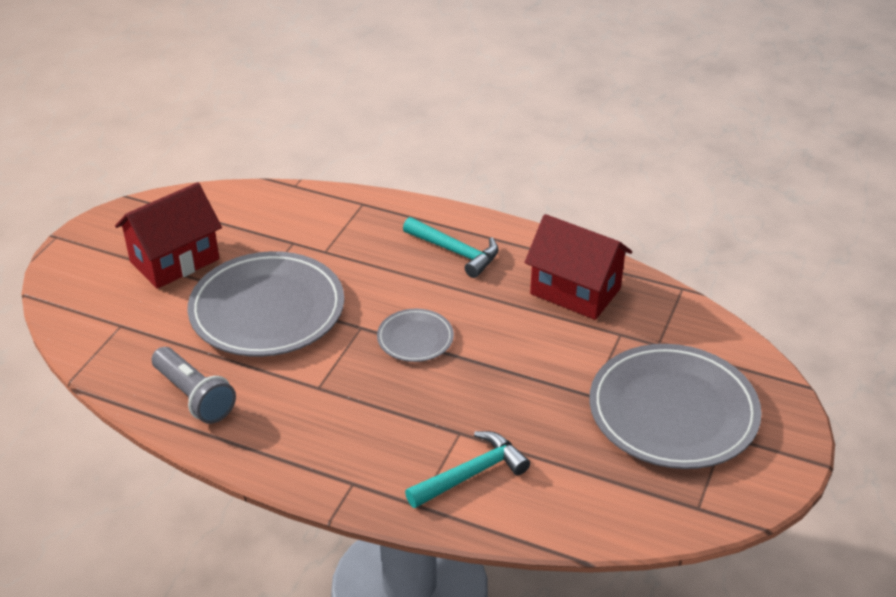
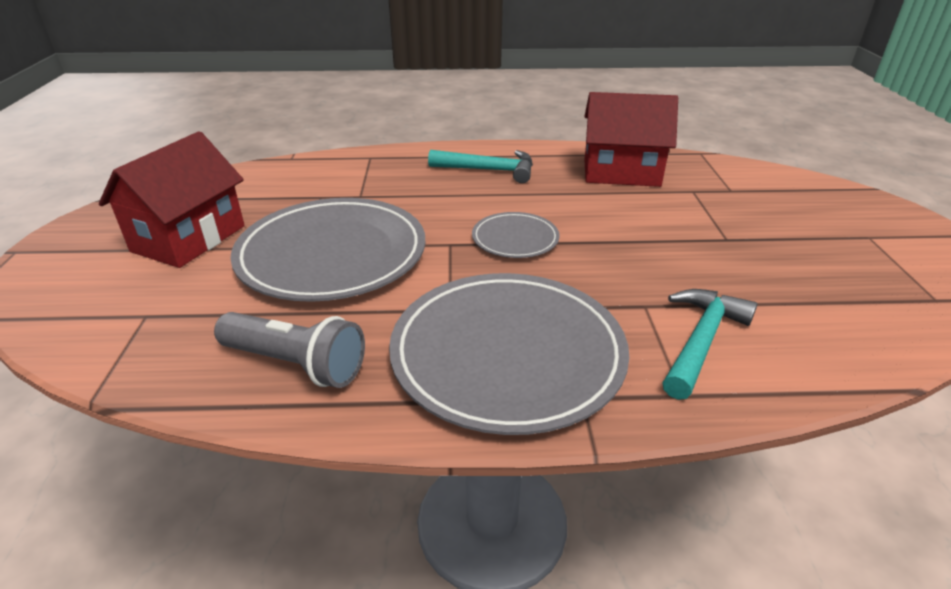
camera: 25 degrees left, 5 degrees down
grey plate [589,344,762,469] -> grey plate moved to [389,273,629,435]

